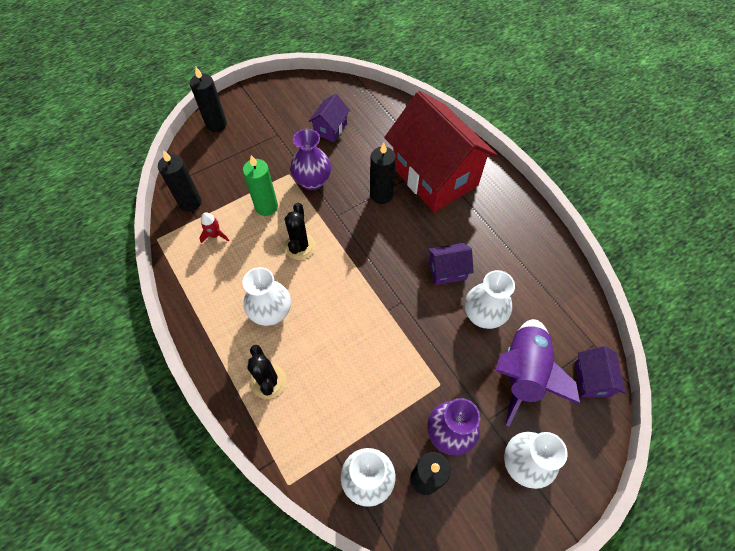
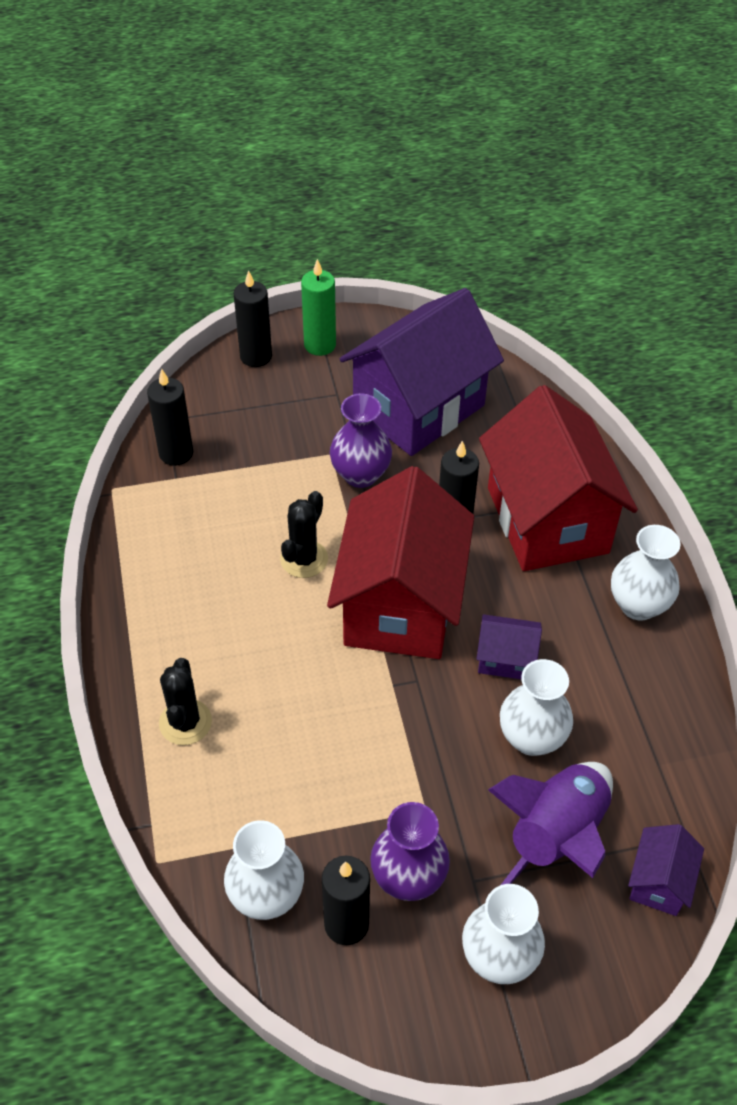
camera: 20 degrees right, 10 degrees down
red rocket [199,212,229,244] -> none
green candle [243,155,278,216] -> green candle moved to [301,259,336,356]
white vase [243,267,291,326] -> white vase moved to [611,525,681,620]
purple house [308,94,350,142] -> purple house [340,288,504,456], size x2.34
none -> red house [327,466,474,659]

